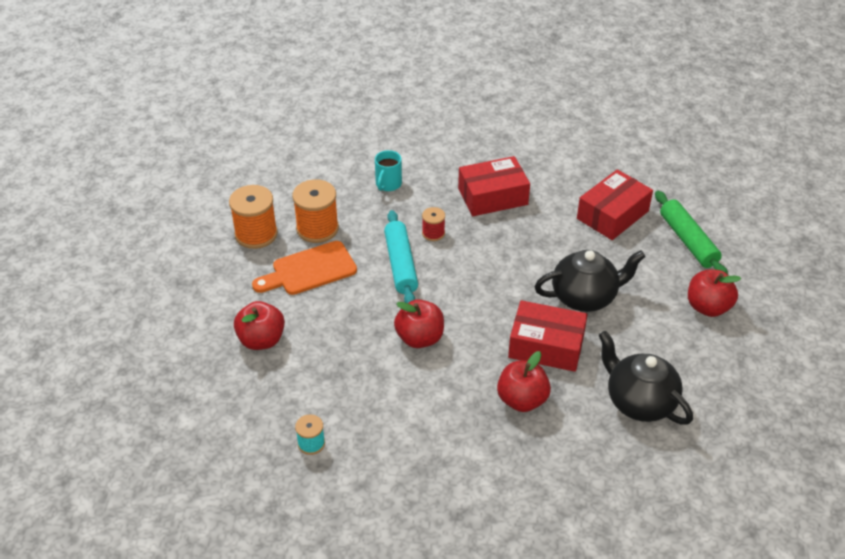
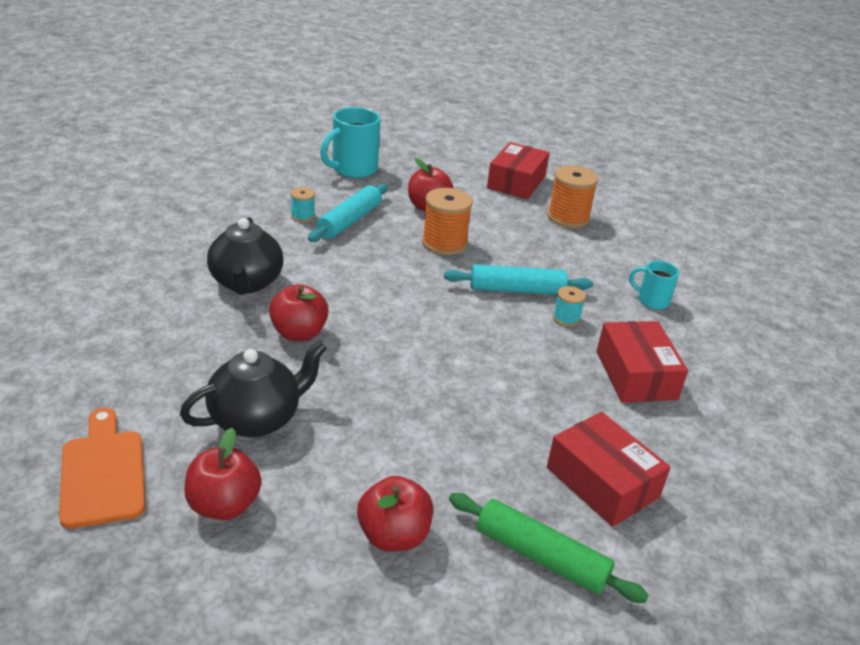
camera: 95 degrees right, 10 degrees down
orange cutting board [252,241,357,295] -> orange cutting board moved to [59,408,145,529]
orange spool [292,179,339,243] -> orange spool moved to [422,188,473,255]
red apple [394,299,444,348] -> red apple moved to [184,428,262,520]
red spool [422,207,445,241] -> turquoise spool [553,286,586,327]
red box [508,300,588,372] -> red box moved to [487,142,550,199]
black teapot [535,250,645,312] -> black teapot moved to [207,217,284,295]
green rolling pin [655,191,728,274] -> green rolling pin turned 45 degrees clockwise [449,493,649,603]
none -> turquoise rolling pin [308,184,388,242]
none -> turquoise mug [320,107,381,178]

